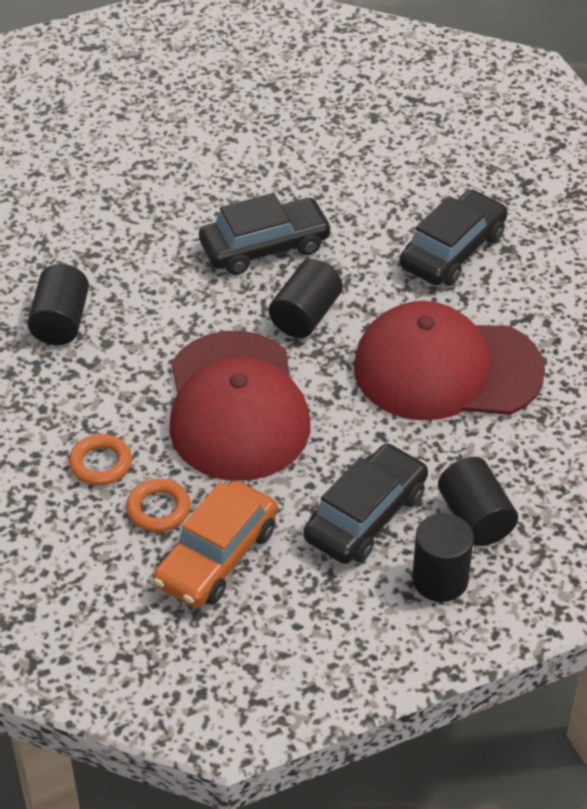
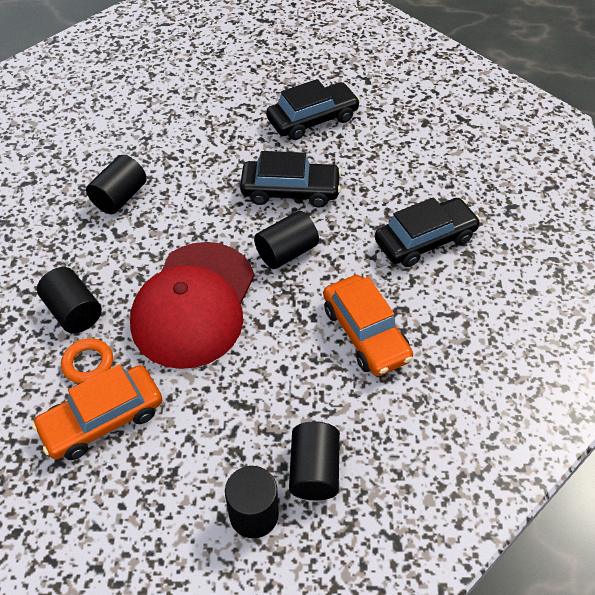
camera: 25 degrees right, 5 degrees up
orange ring [69,434,132,486] -> black cylinder [37,267,102,334]
black car [303,443,428,564] -> black car moved to [266,79,360,140]
red cap [354,301,545,420] -> orange car [323,275,413,376]

